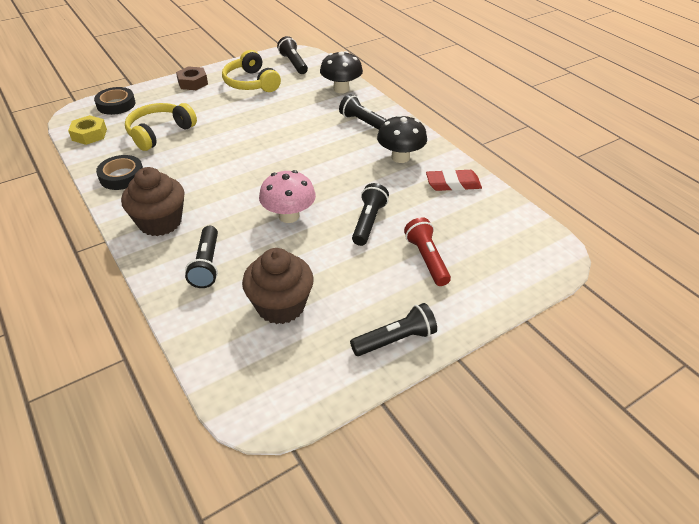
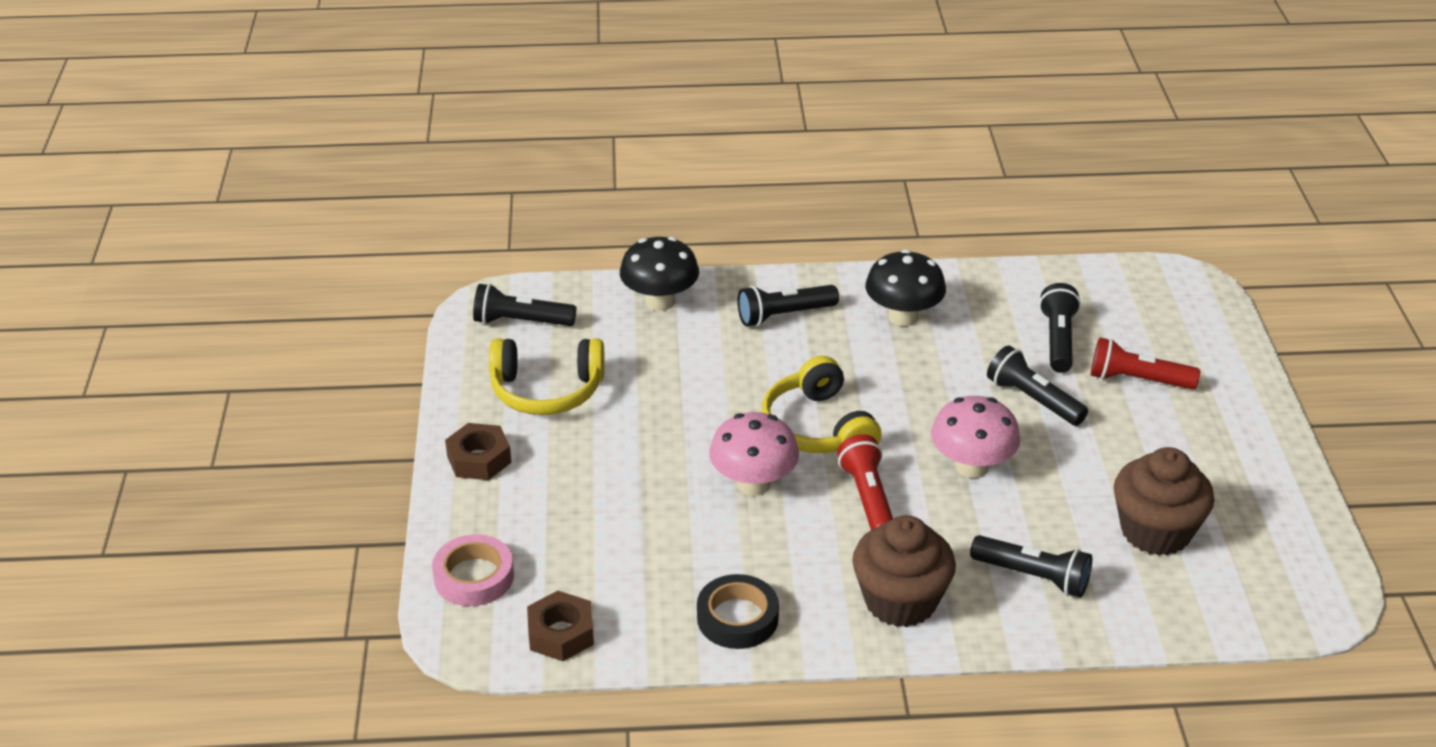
camera: 60 degrees left, 5 degrees down
yellow nut [68,115,107,145] -> brown nut [527,591,594,661]
black tape [94,87,136,115] -> pink tape [432,534,514,606]
yellow headphones [125,103,197,151] -> yellow headphones moved to [762,356,882,453]
black flashlight [350,303,437,356] -> black flashlight moved to [1039,283,1081,373]
red eraser [426,169,482,191] -> none
none -> pink mushroom [709,412,799,496]
none -> red flashlight [837,434,893,530]

